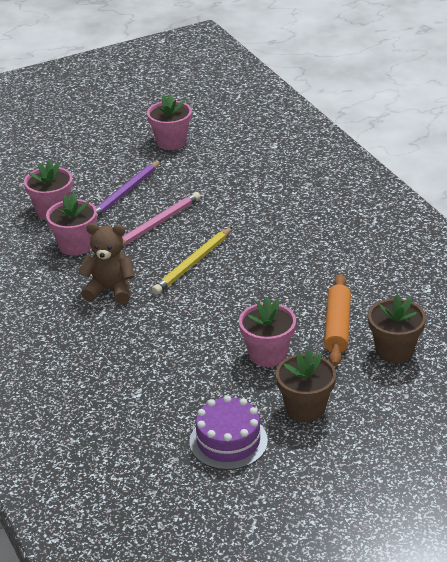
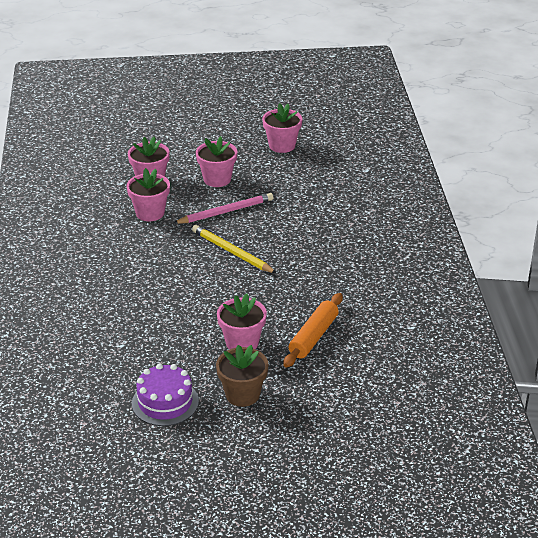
camera: 20 degrees right, 0 degrees up
brown teddy bear [78,223,135,304] -> none
purple pencil [96,160,161,217] -> pink flower pot [196,136,238,187]
yellow pencil [152,227,232,295] -> yellow pencil turned 75 degrees clockwise [192,225,277,274]
brown flower pot [368,294,426,363] -> none

